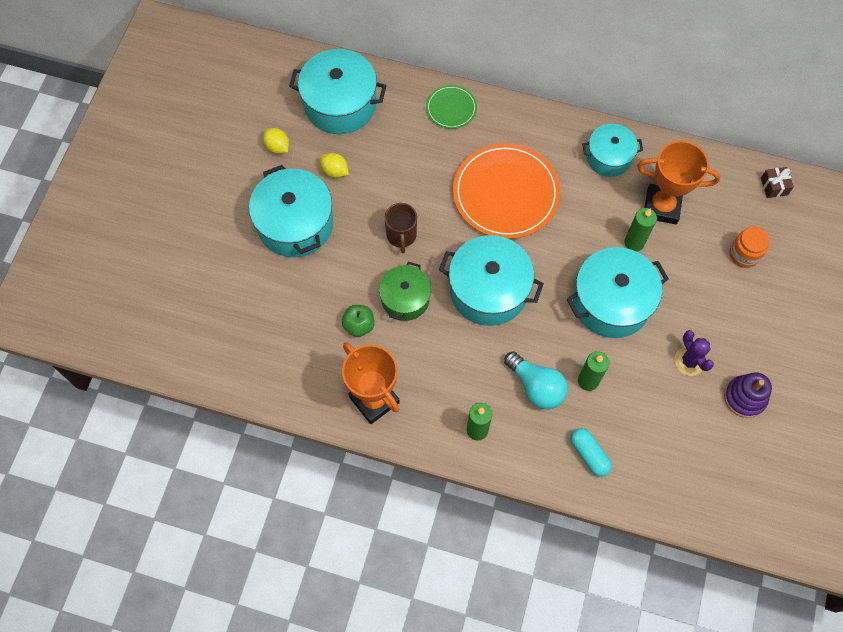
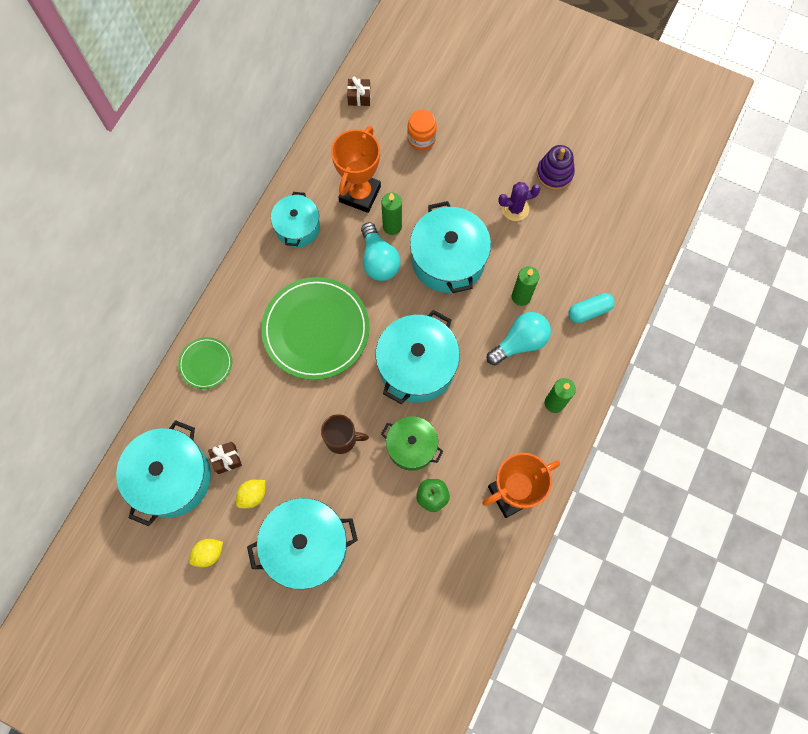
camera: 80 degrees left, 5 degrees up
orange plate [453,143,560,239] -> green plate [261,277,369,380]
none -> brown gift [208,442,242,474]
none -> turquoise light bulb [361,222,401,281]

